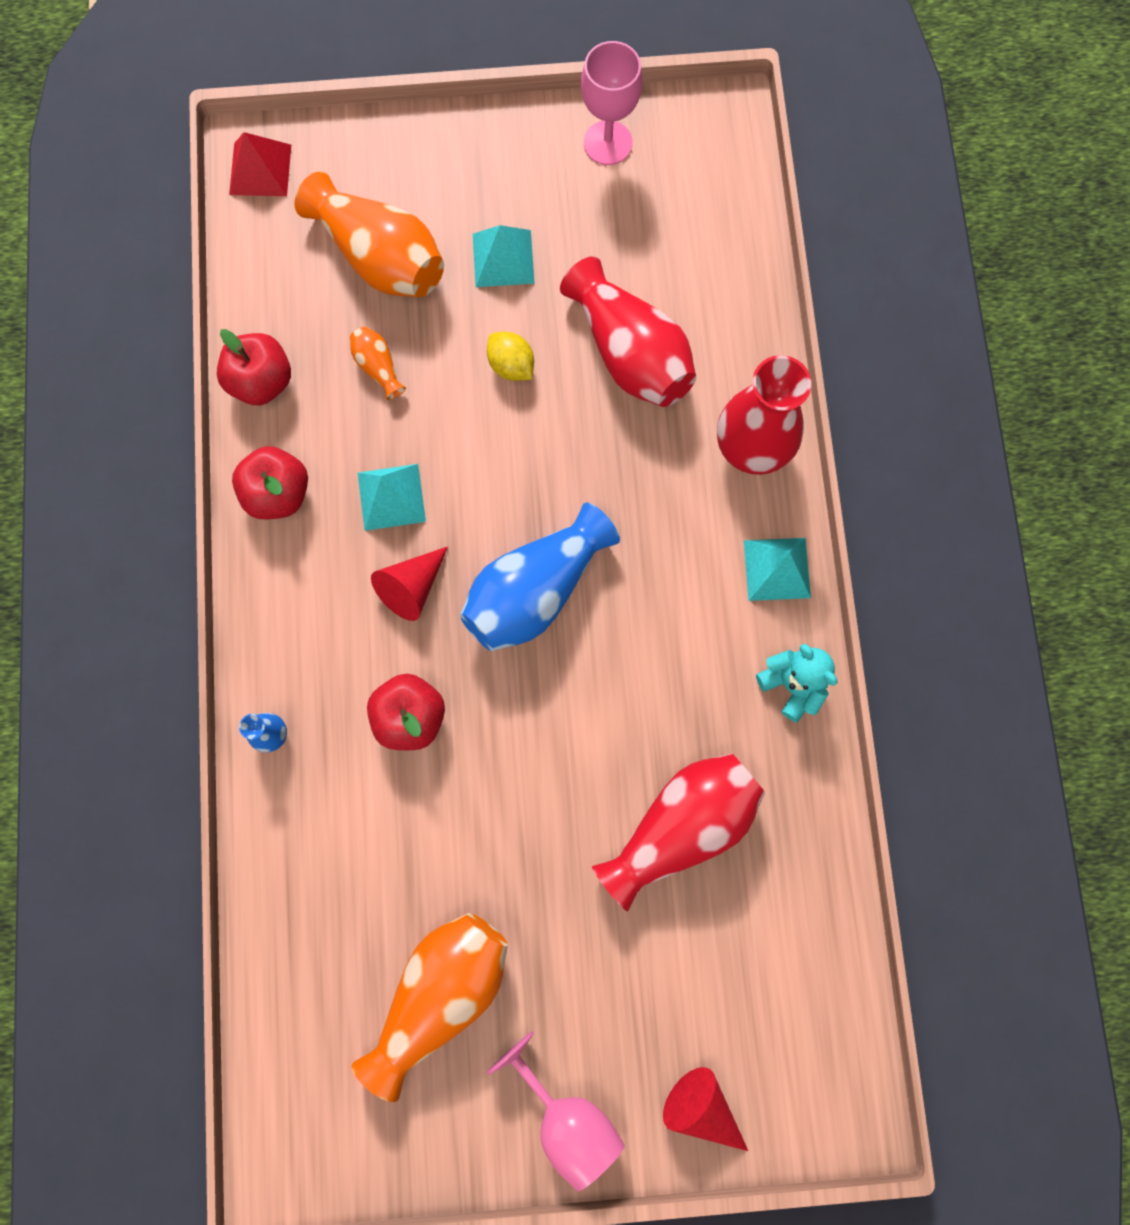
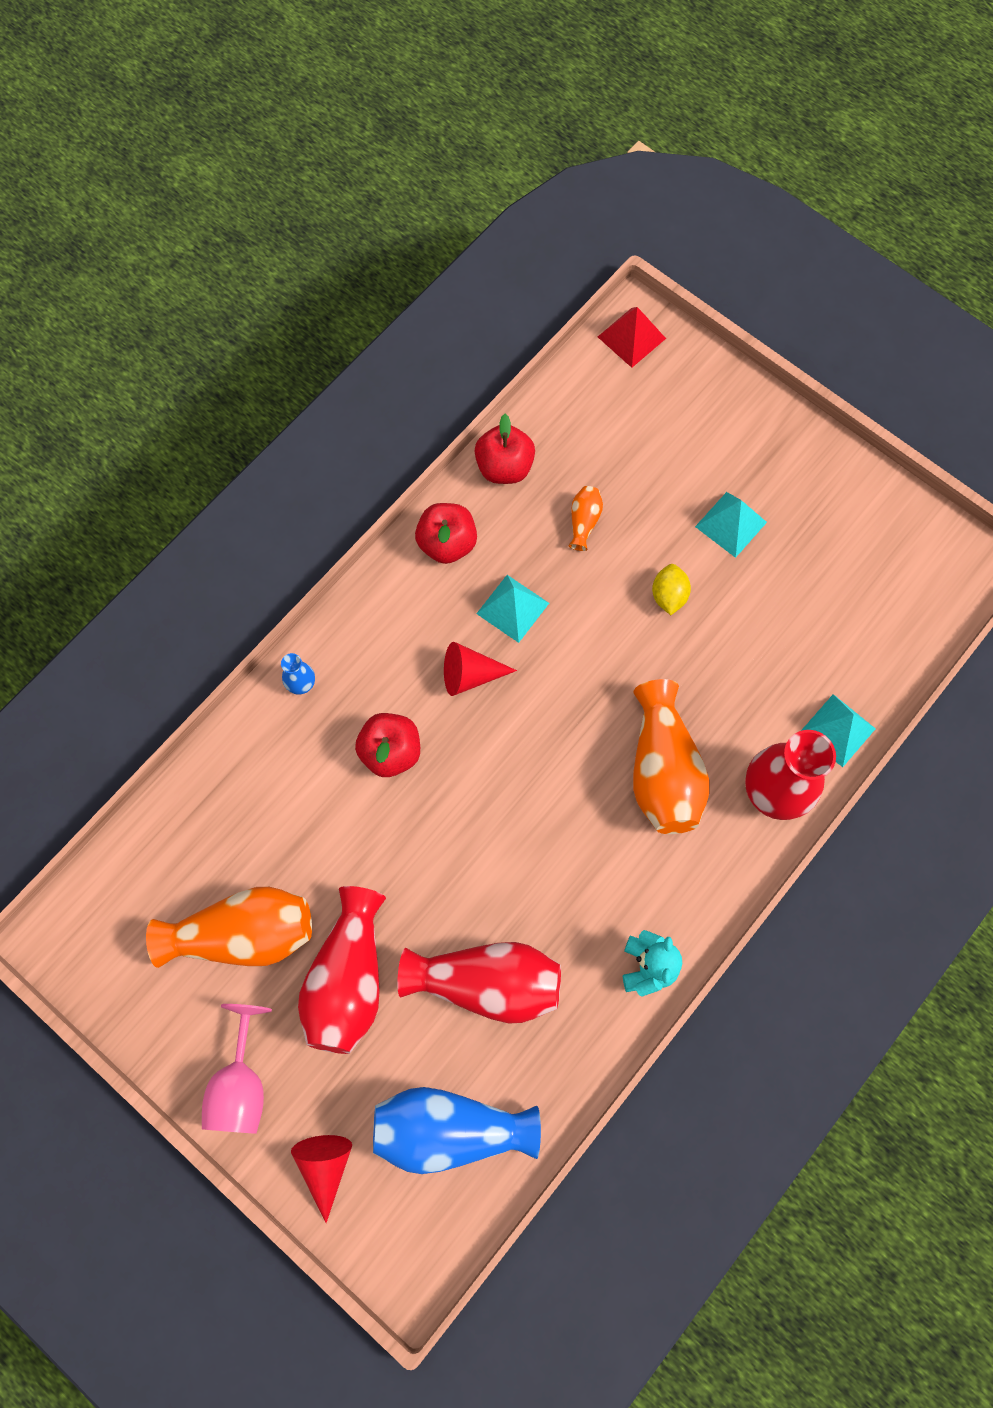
camera: 45 degrees right, 5 degrees down
orange vase [295,171,444,297] -> orange vase moved to [633,679,710,834]
blue vase [460,503,620,651] -> blue vase moved to [373,1087,541,1174]
red vase [560,256,696,407] -> red vase moved to [298,886,386,1054]
pink goblet [581,41,642,165] -> none
turquoise pyramid [744,538,811,601] -> turquoise pyramid moved to [801,694,876,767]

